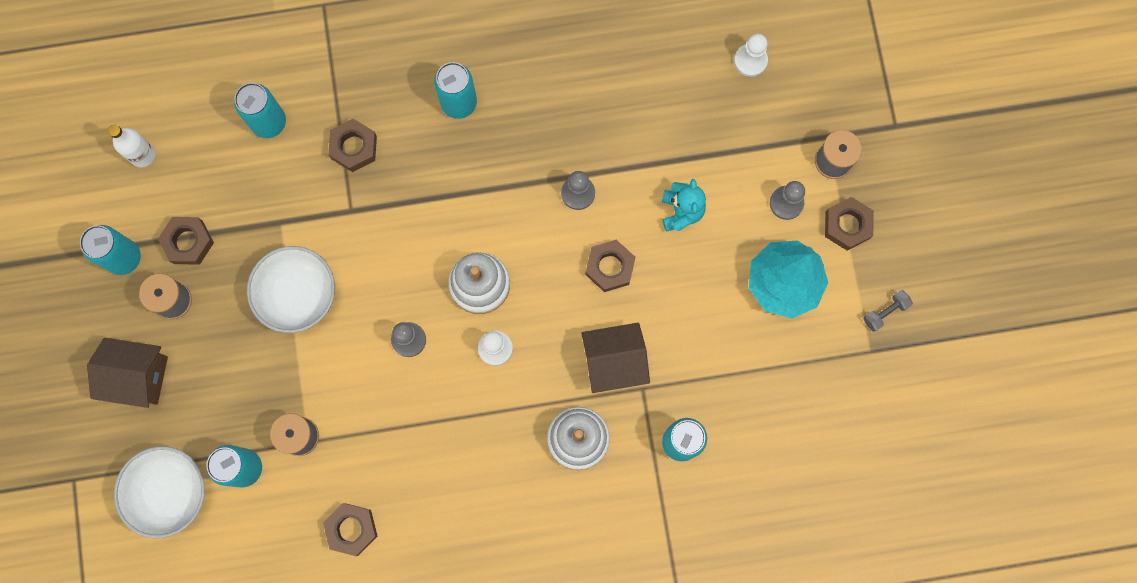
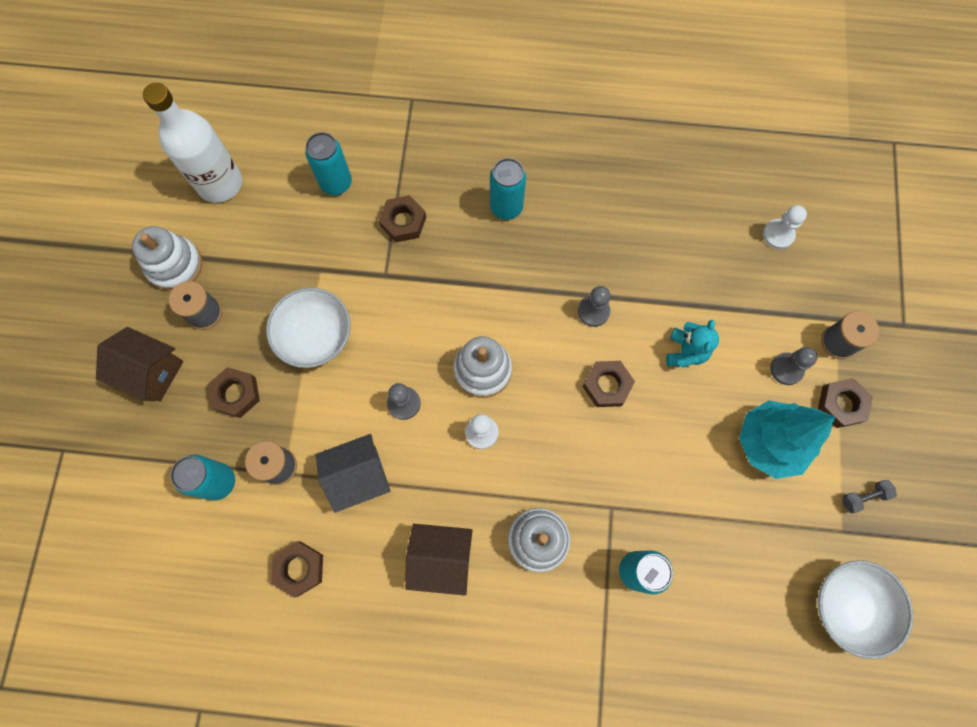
camera: 15 degrees right, 5 degrees down
turquoise can [80,225,141,275] -> white stacking toy [132,226,202,291]
white bottle [108,125,155,167] -> white bottle [143,83,242,203], size x1.95
white bowl [114,446,205,538] -> white bowl moved to [817,560,913,659]
brown nut [158,217,214,265] -> brown nut moved to [208,367,260,418]
brown house [581,323,650,393] -> brown house moved to [405,524,473,595]
none -> grey house [316,434,390,513]

